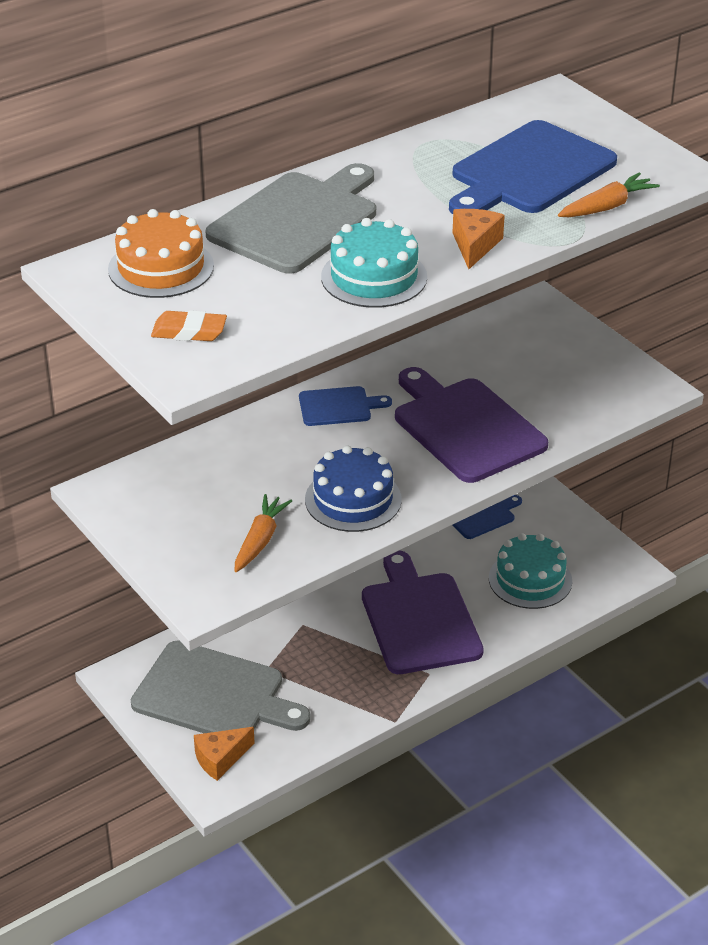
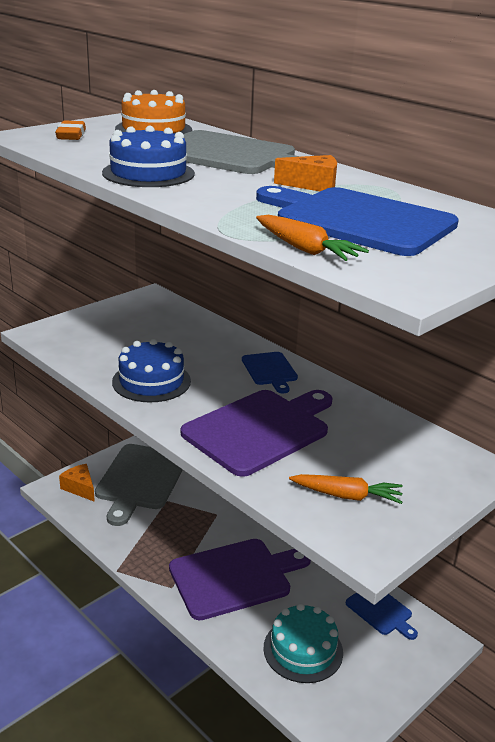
camera: 80 degrees right, 10 degrees down
orange carrot [235,494,292,572] -> orange carrot moved to [289,474,403,504]
turquoise cake [321,218,427,308] -> blue cake [102,126,195,187]
orange cheese [453,209,505,269] -> orange cheese moved to [274,155,337,191]

